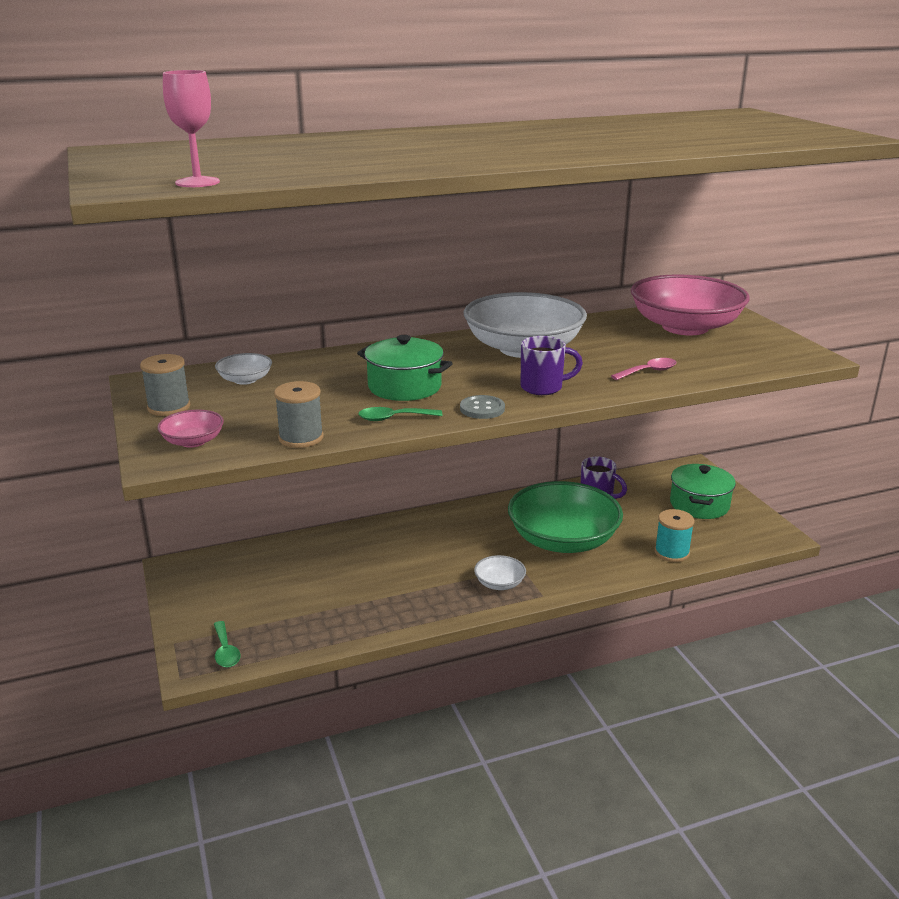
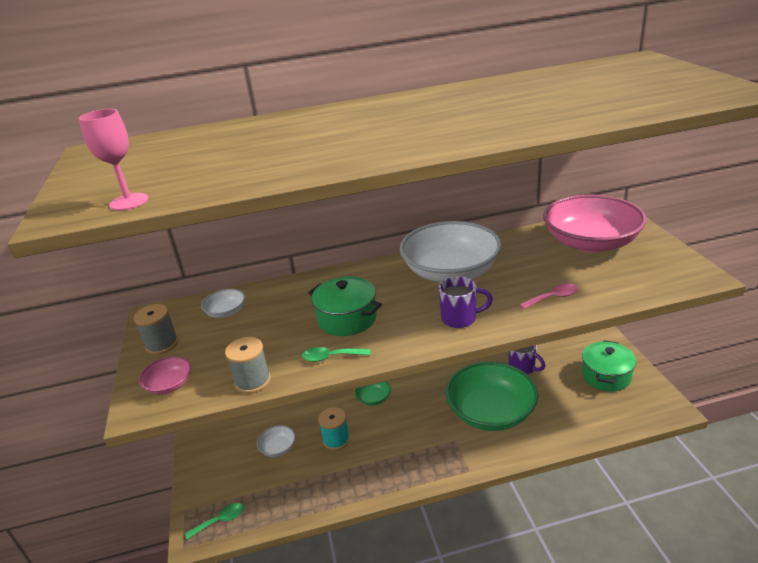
camera: 10 degrees right, 5 degrees up
green spoon [214,621,241,668] -> green spoon turned 105 degrees counterclockwise [185,503,244,540]
grey button [460,395,505,419] -> none
white bowl [474,555,526,590] -> white bowl moved to [257,425,296,457]
turquoise spool [655,509,694,562] -> turquoise spool moved to [318,407,350,450]
none -> green bowl [355,381,391,405]

